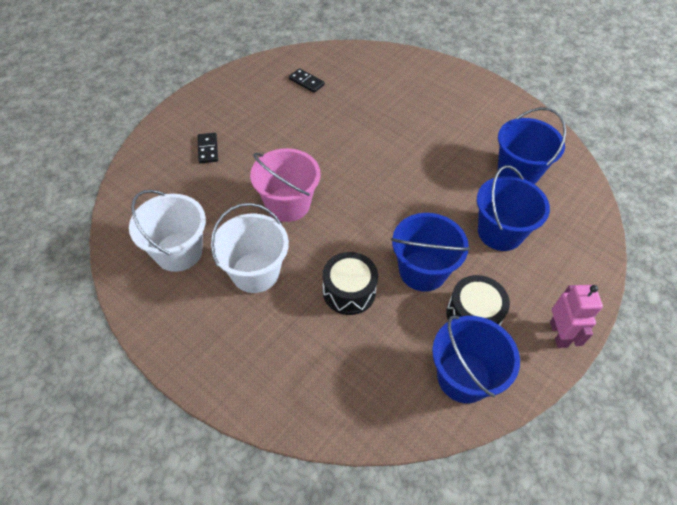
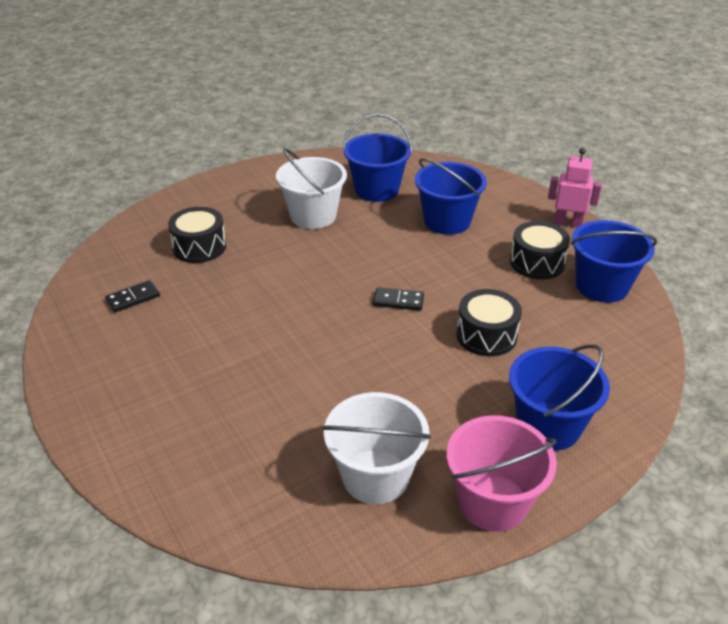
camera: 70 degrees left, 15 degrees down
black domino [198,133,218,163] -> black domino moved to [373,287,424,311]
white bucket [211,203,289,293] -> white bucket moved to [276,148,347,229]
pink bucket [250,148,320,222] -> pink bucket moved to [446,415,557,532]
blue bucket [391,213,470,292] -> blue bucket moved to [509,344,610,451]
none -> black drum [168,207,226,263]

